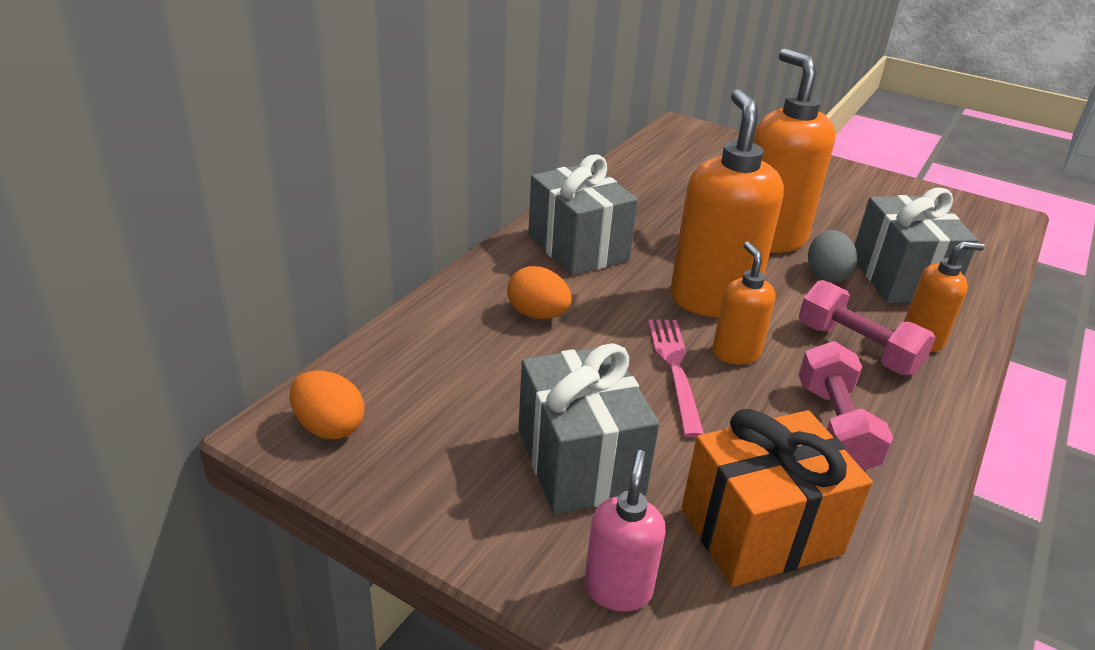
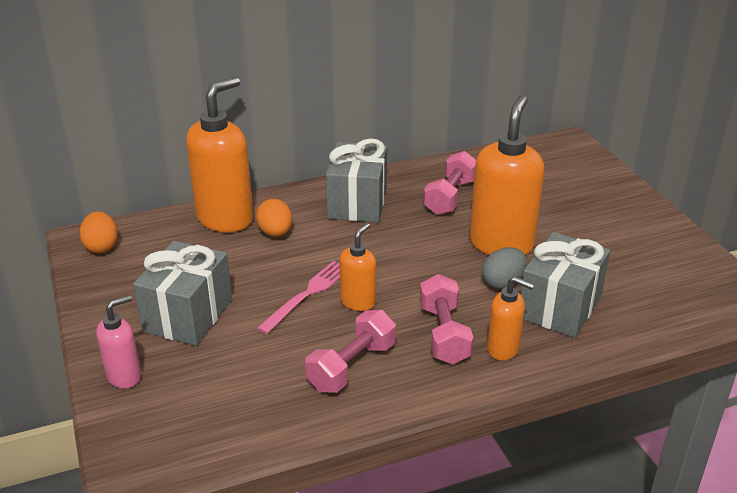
camera: 40 degrees right, 0 degrees up
orange soap dispenser [670,89,784,317] -> orange soap dispenser moved to [186,77,253,232]
orange gift [682,409,873,587] -> none
none -> pink dumbbell [424,151,476,215]

